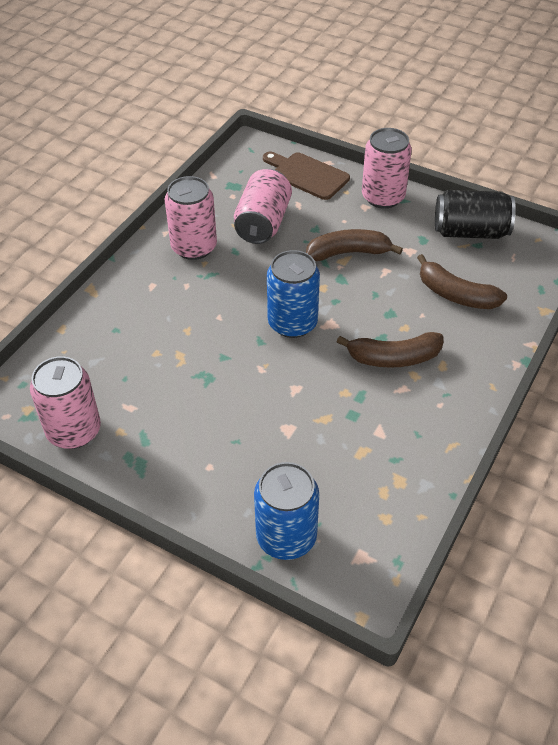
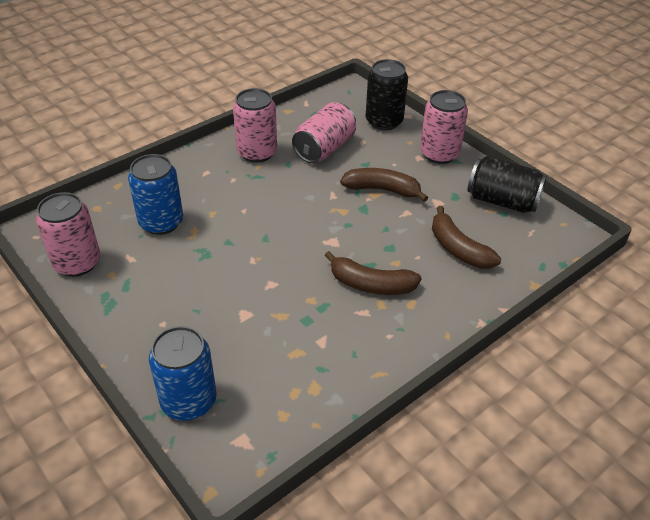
camera: 20 degrees right, 5 degrees down
brown cutting board [263,152,350,200] -> black can [365,59,408,130]
blue can [267,250,320,338] -> blue can moved to [128,154,183,235]

